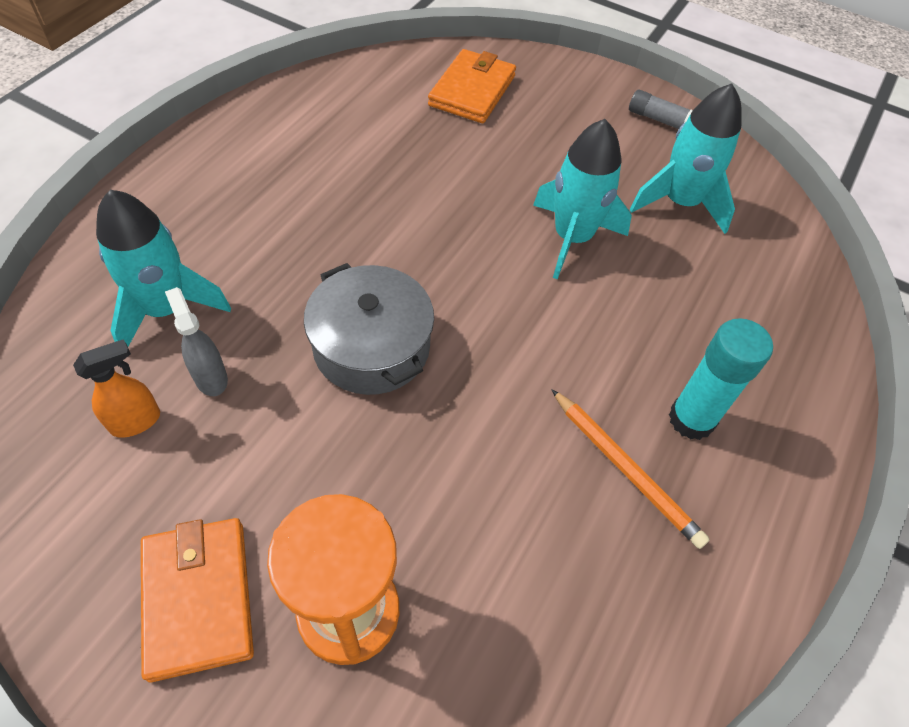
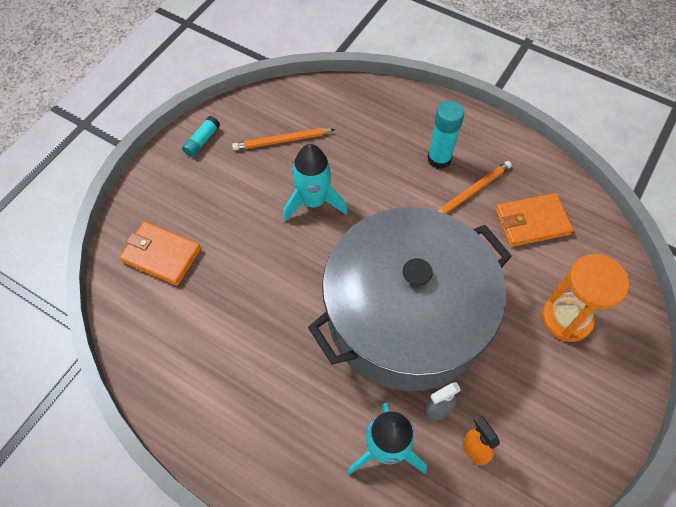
camera: 85 degrees left, 5 degrees up
orange wallet [141,518,254,683] -> orange wallet moved to [495,193,574,247]
grey pot [304,263,434,395] -> grey pot [308,207,512,391], size x2.19
turquoise rocket [629,83,742,234] -> orange pencil [232,128,335,151]
grey glue stick [629,89,693,129] -> turquoise glue stick [182,116,220,157]

